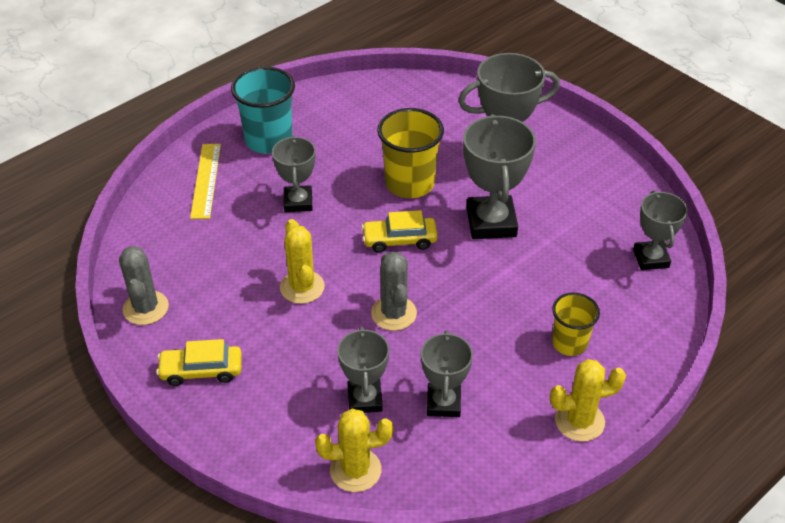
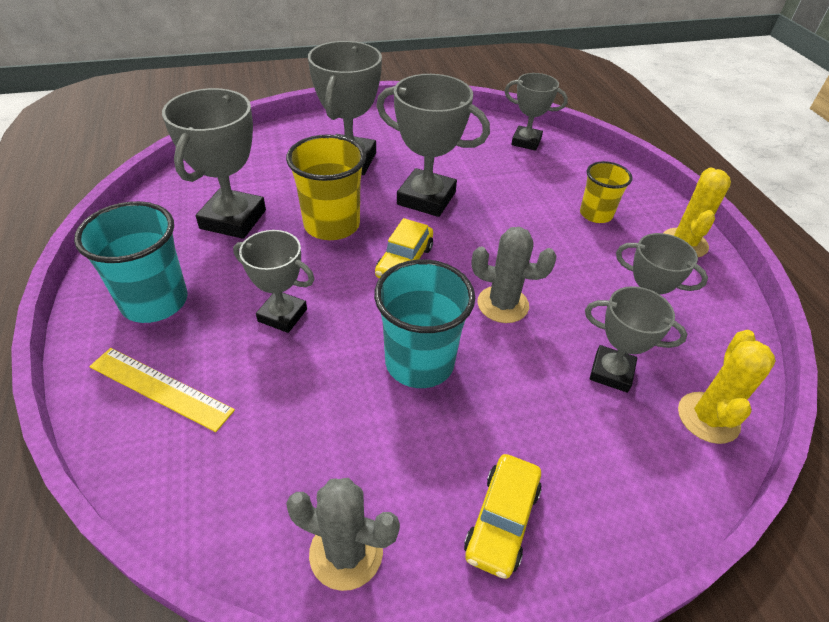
camera: 65 degrees left, 0 degrees up
yellow cactus [280,219,325,304] -> turquoise cup [374,259,475,388]
none -> grey trophy [162,88,266,239]

